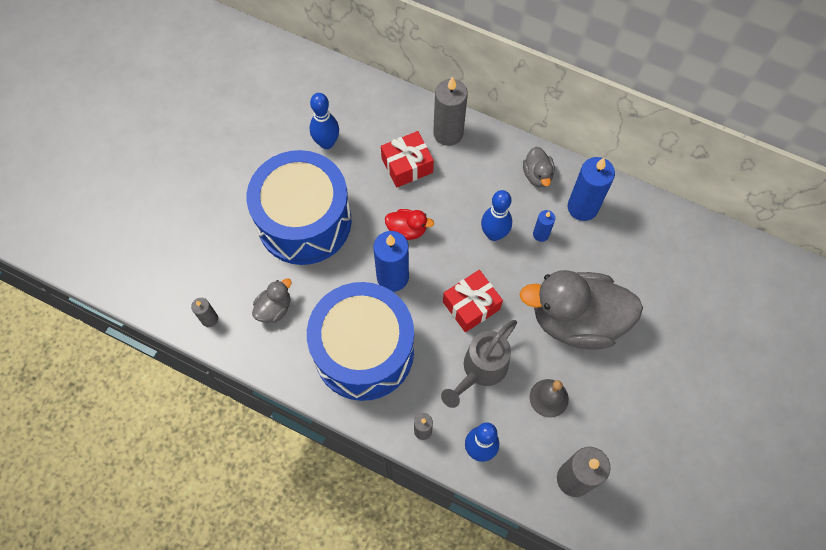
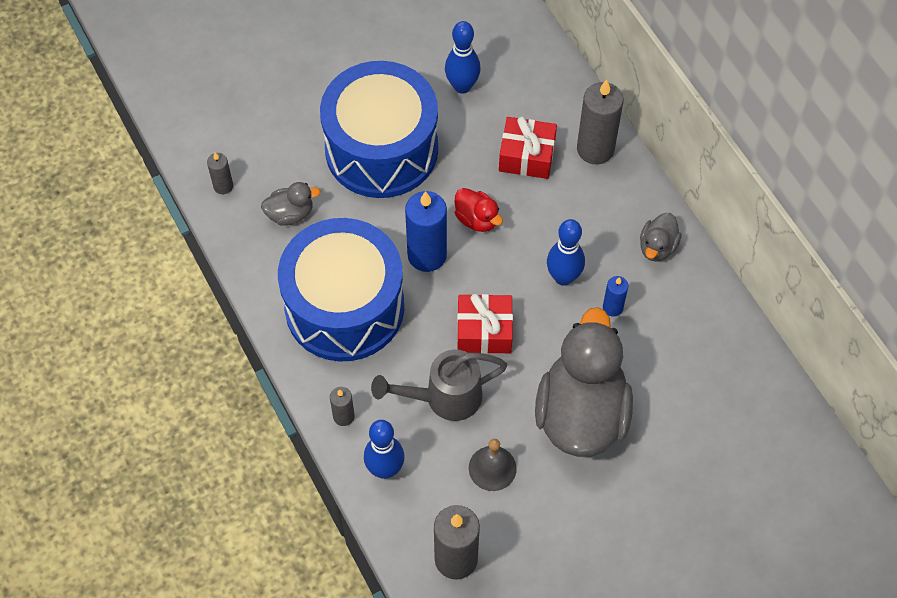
camera: 35 degrees right, 5 degrees down
grey duck [519,270,643,349] -> grey duck turned 60 degrees clockwise [535,307,633,457]
blue candle [568,157,615,221] -> none

